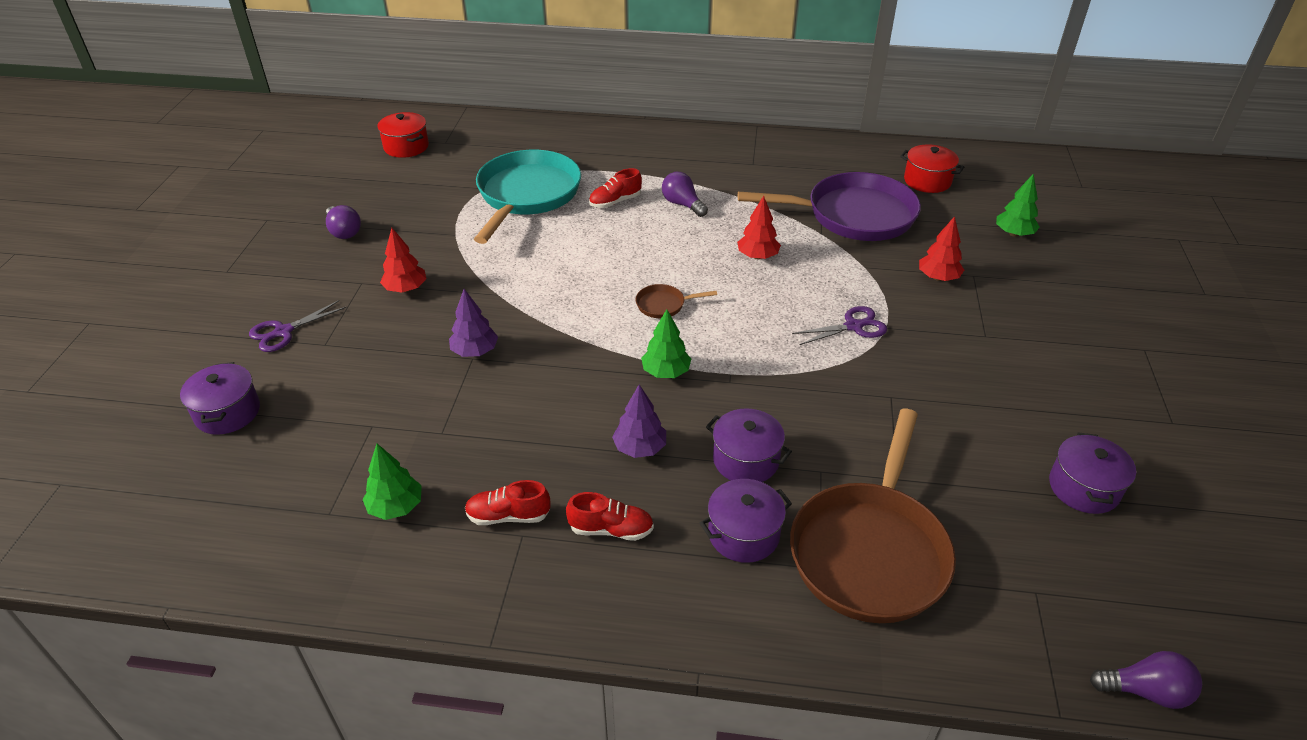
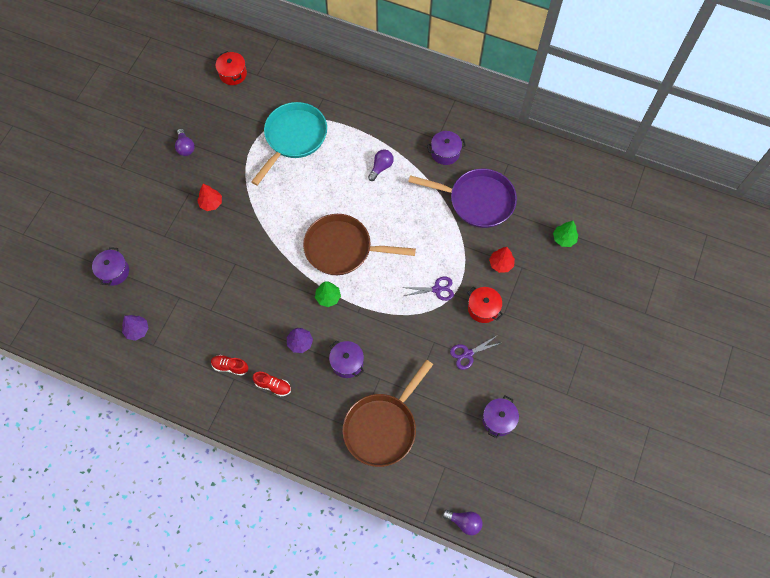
camera: 15 degrees right, 25 degrees up
purple scissors [249,300,346,352] -> purple scissors moved to [450,335,501,370]
green tree [363,444,422,520] -> none
purple tree [449,289,498,357] -> purple tree moved to [122,315,149,341]
red shoe [589,168,642,208] -> none
brown pan [636,284,717,318] -> brown pan [303,214,416,275], size x2.49
purple light bulb [662,172,708,217] -> purple light bulb turned 60 degrees clockwise [368,150,394,181]
purple pot [700,479,792,563] -> purple pot moved to [427,131,466,165]
red tree [737,196,781,259] -> none
red pot [900,144,964,193] -> red pot moved to [467,287,503,323]

